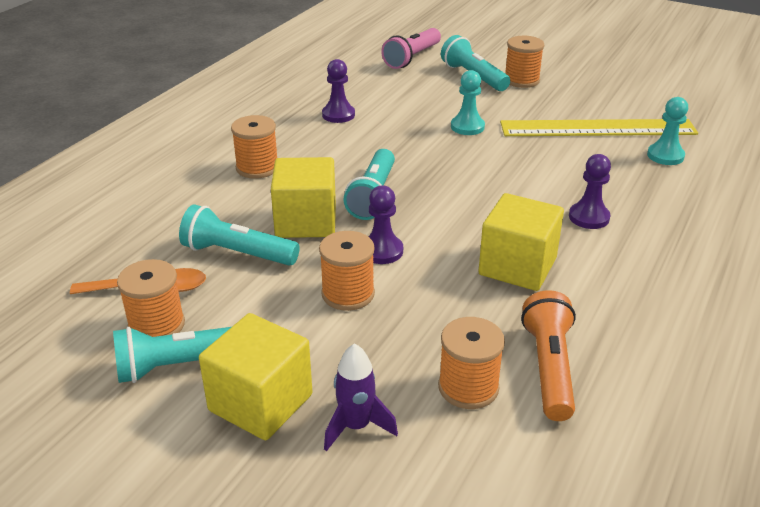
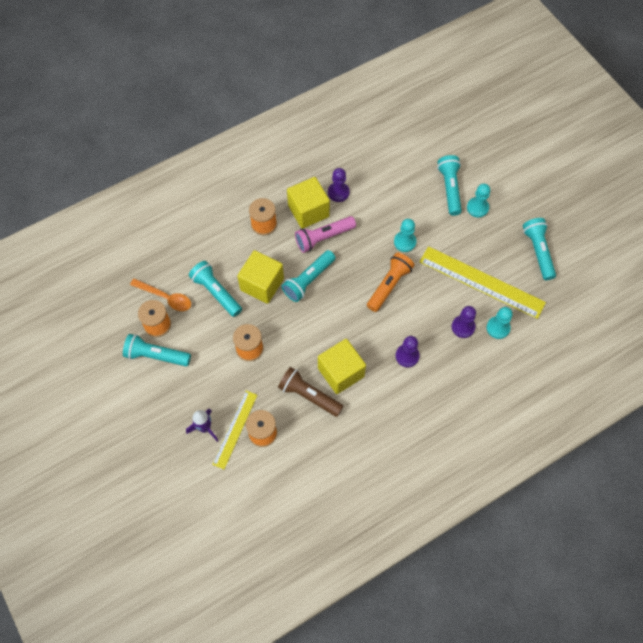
camera: 30 degrees right, 30 degrees up
yellow cube [199,313,312,440] -> yellow cube moved to [287,177,330,229]
purple pawn [369,185,403,264] -> purple pawn moved to [452,306,476,338]
pink flashlight [381,28,441,69] -> pink flashlight moved to [295,216,356,253]
orange spool [505,36,544,88] -> turquoise pawn [467,184,490,218]
orange flashlight [521,290,576,421] -> orange flashlight moved to [367,252,415,312]
none -> yellow ruler [212,391,257,469]
none -> brown flashlight [278,367,344,417]
none -> turquoise flashlight [523,218,556,280]

